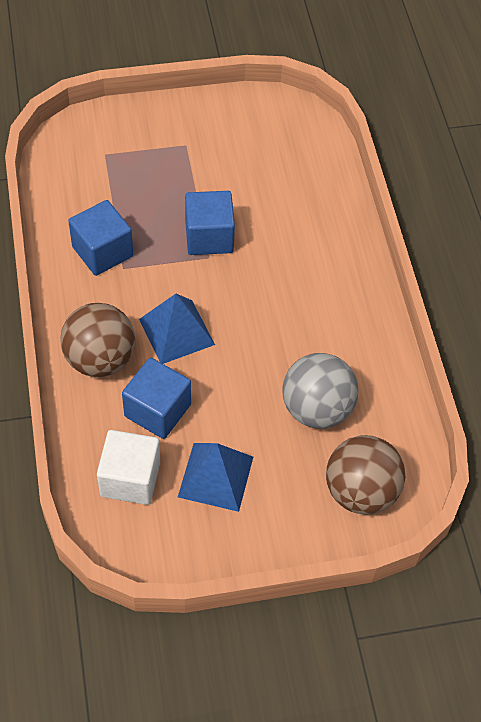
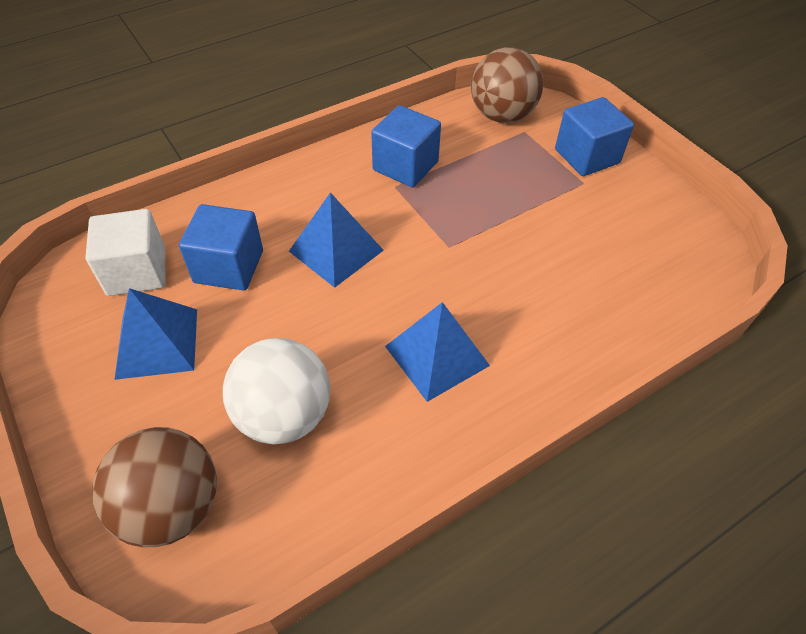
camera: 70 degrees right, 5 degrees down
brown ball [60,303,135,377] -> brown ball moved to [471,47,543,123]
blue cube [185,191,235,255] -> blue cube moved to [555,97,634,176]
grey ball [282,353,358,429] -> white ball [223,338,330,444]
none -> blue pyramid [385,302,490,402]

